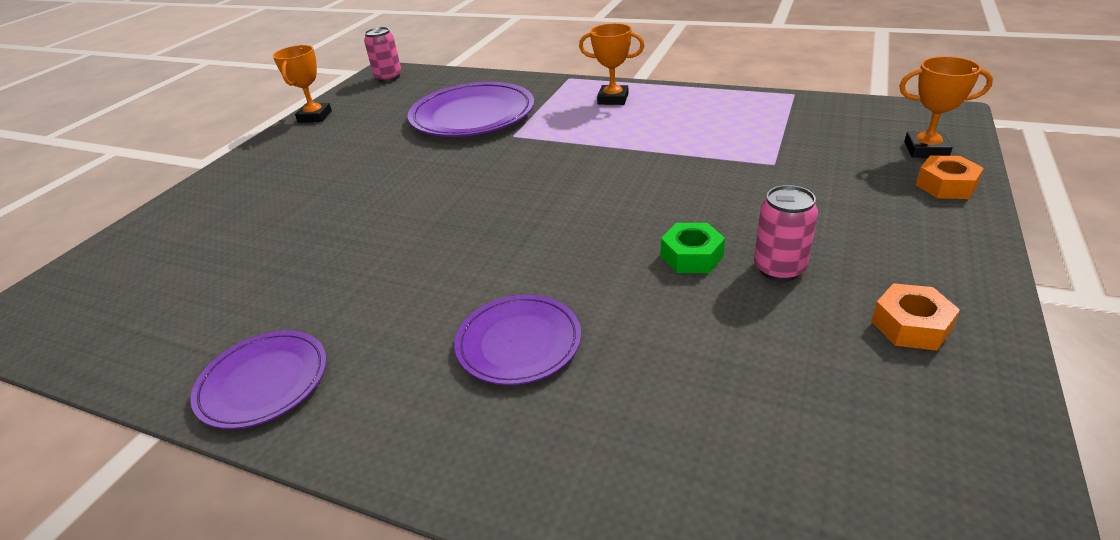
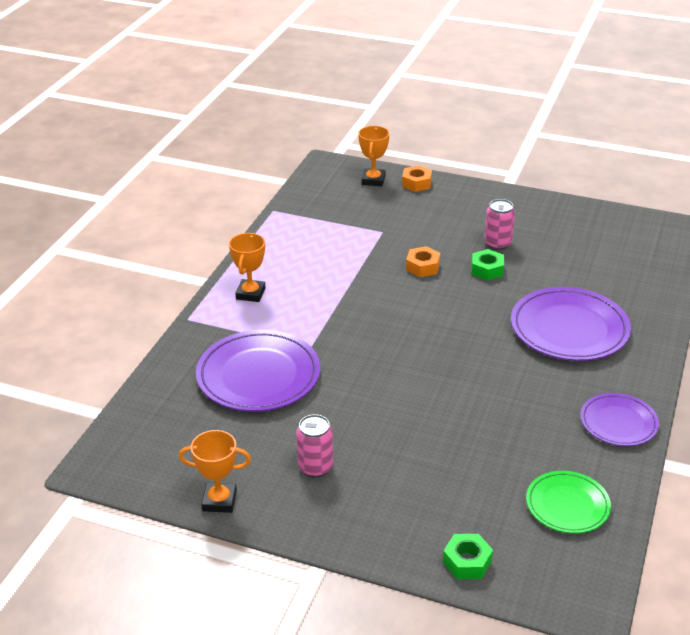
camera: 95 degrees left, 0 degrees up
pink can [364,27,402,82] -> pink can moved to [296,414,333,478]
purple plate [455,295,581,385] -> purple plate [511,287,631,361], size x1.70
orange nut [871,283,960,351] -> orange nut moved to [406,246,440,277]
none -> green nut [443,534,493,579]
none -> green plate [526,471,611,533]

